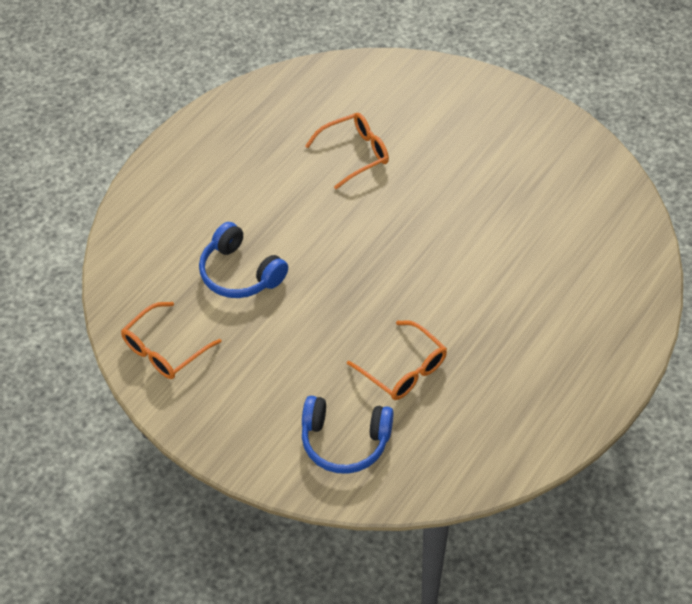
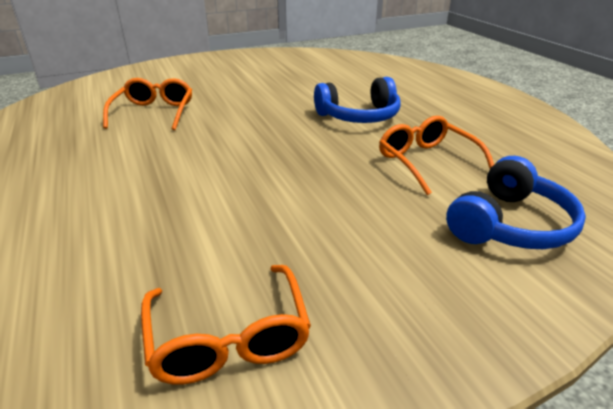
camera: 60 degrees left, 20 degrees down
blue headphones [199,222,288,298] -> blue headphones moved to [314,77,401,123]
orange glasses [347,320,447,400] -> orange glasses turned 105 degrees counterclockwise [379,116,494,195]

